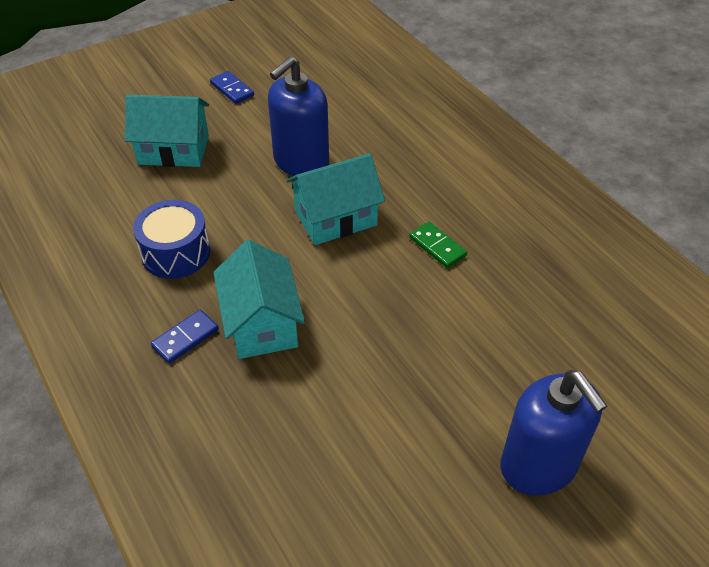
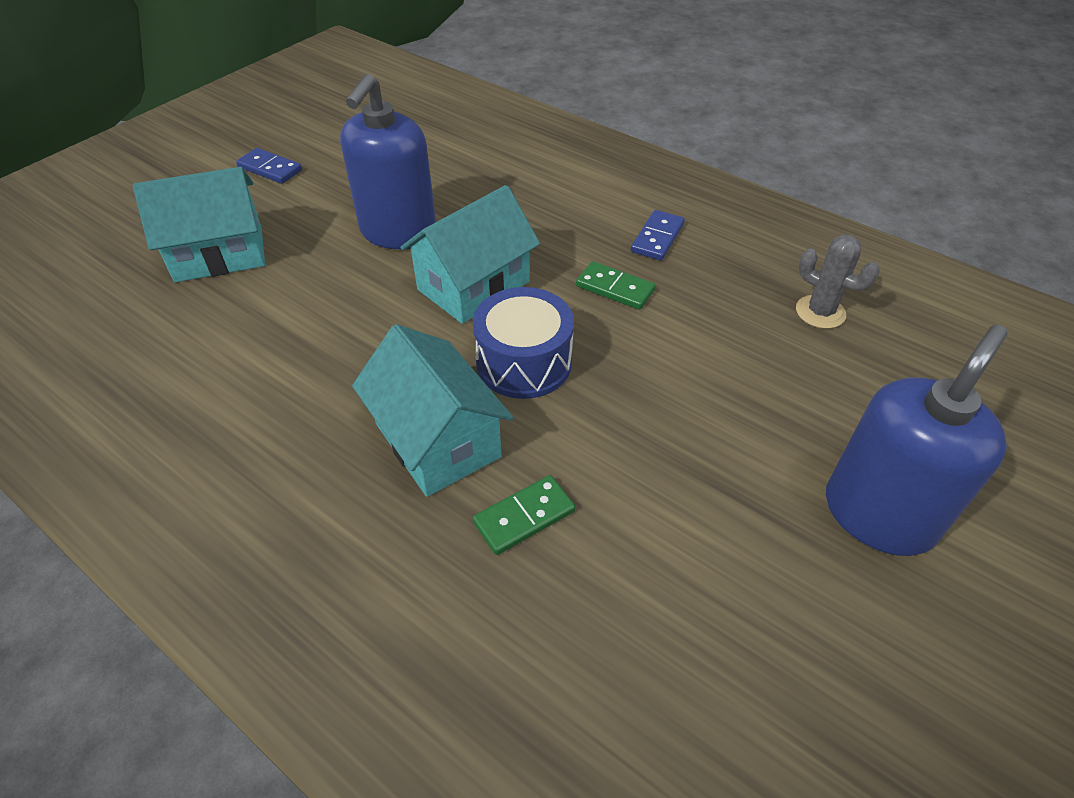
camera: 20 degrees left, 0 degrees up
blue drum [133,200,210,279] -> blue drum moved to [473,287,574,399]
blue domino [151,310,219,364] -> blue domino moved to [631,210,685,260]
blue soap dispenser [500,370,607,496] -> blue soap dispenser turned 90 degrees counterclockwise [826,325,1008,556]
none -> green domino [472,475,575,555]
none -> grey cactus [796,234,880,329]

